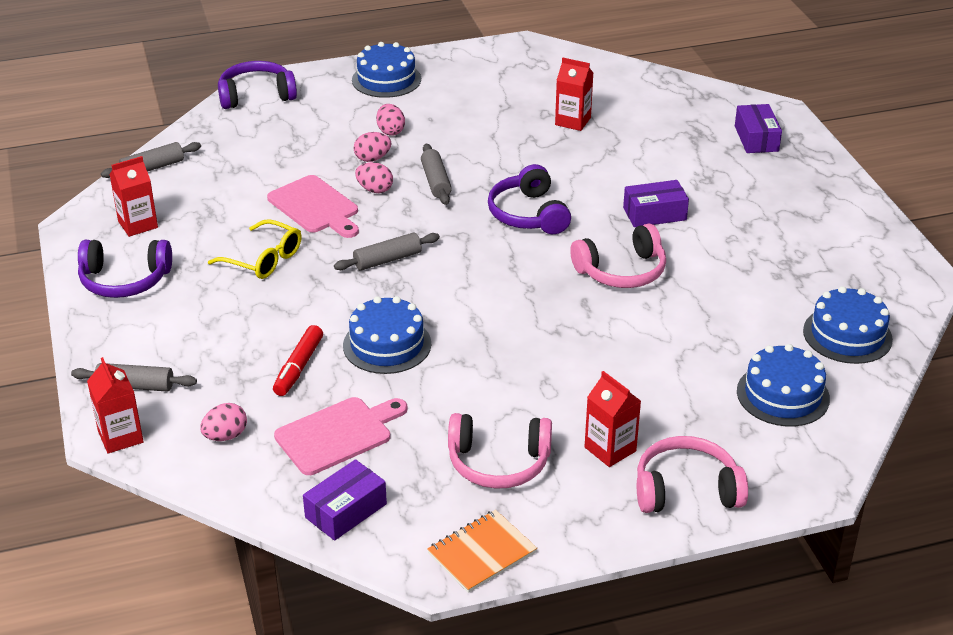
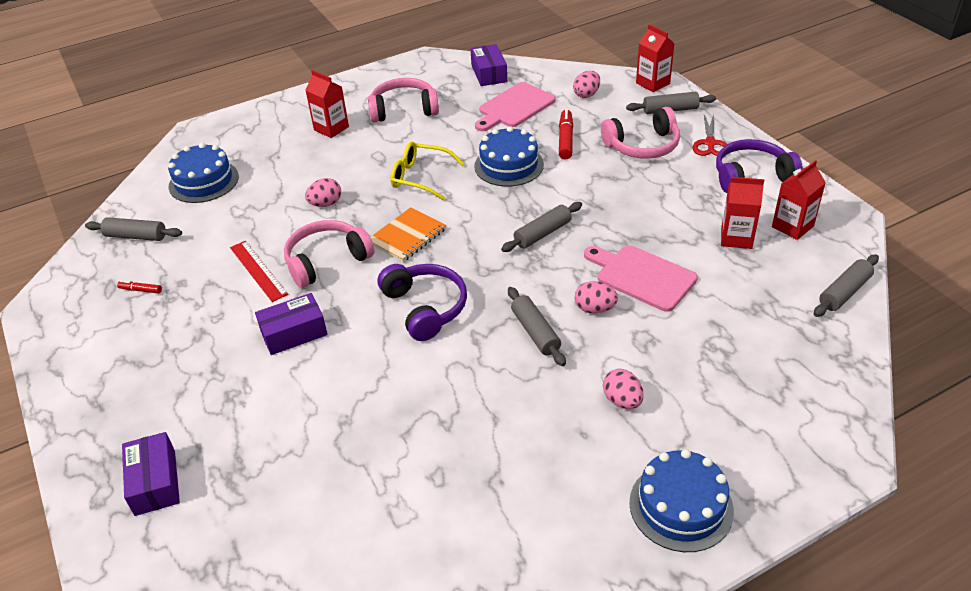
camera: 170 degrees right, 5 degrees up
yellow glasses [208,219,301,279] -> yellow glasses moved to [390,142,465,200]
purple headphones [218,61,297,109] -> none
purple box [303,459,387,541] -> purple box turned 45 degrees counterclockwise [470,44,507,86]
pink egg [354,132,391,162] -> pink egg moved to [305,178,341,207]
orange notebook [427,510,537,593] -> orange notebook moved to [370,207,446,262]
red carton [555,58,593,131] -> red carton moved to [721,177,764,249]
pink headphones [637,436,748,513] -> pink headphones moved to [601,107,680,159]
blue cake [803,286,893,364] -> grey rolling pin [85,217,182,241]
none -> red marker [117,281,162,294]
none -> red ruler [230,241,288,302]
none -> red scissors [692,114,727,156]

